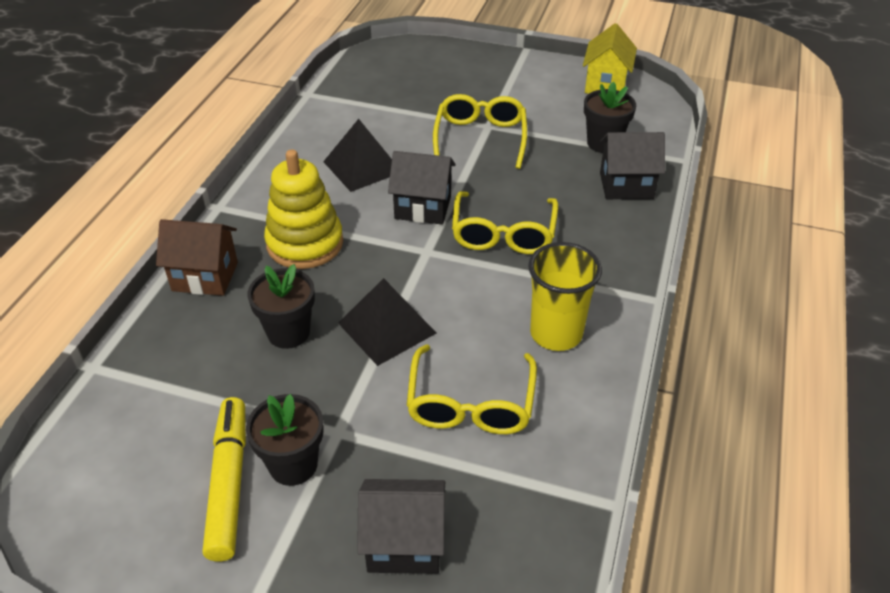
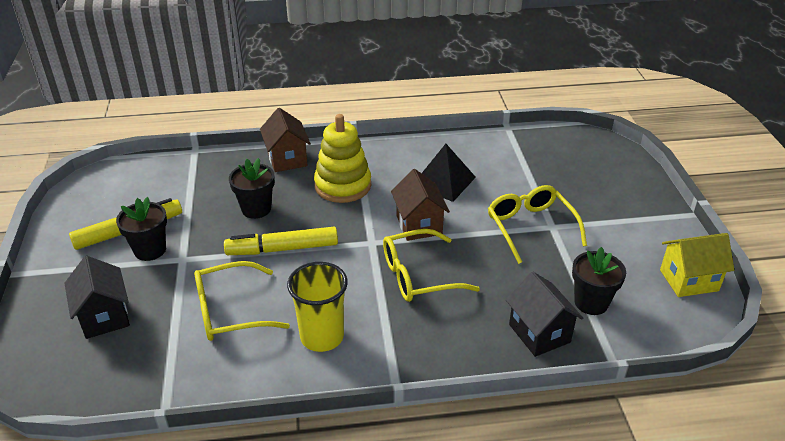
camera: 65 degrees right, 5 degrees down
black pyramid [338,278,436,366] -> yellow marker [224,227,338,255]
black house [388,151,456,224] -> brown house [391,169,450,241]
yellow glasses [433,94,527,169] -> yellow glasses turned 90 degrees counterclockwise [488,185,587,264]

